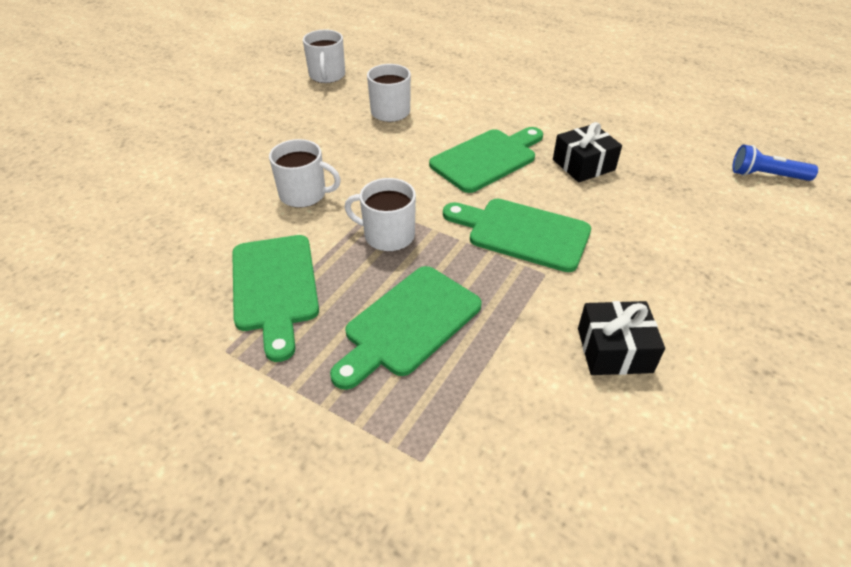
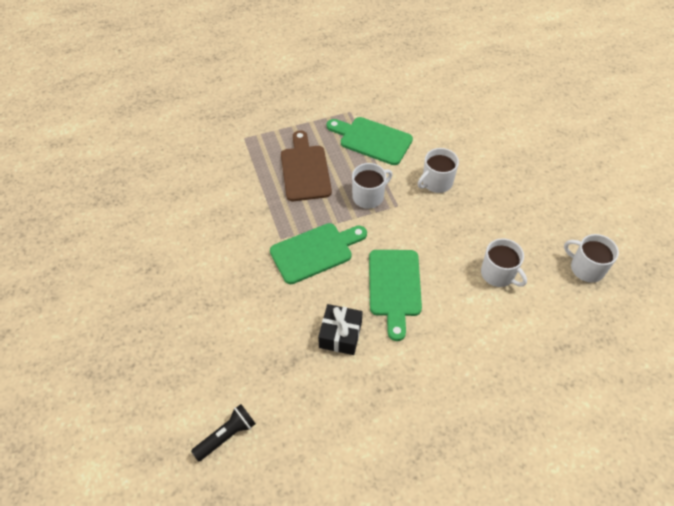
camera: 130 degrees right, 10 degrees up
green cutting board [330,266,482,390] -> brown cutting board [281,130,332,201]
black gift [578,301,665,375] -> none
blue flashlight [732,145,818,181] -> black flashlight [191,404,256,461]

